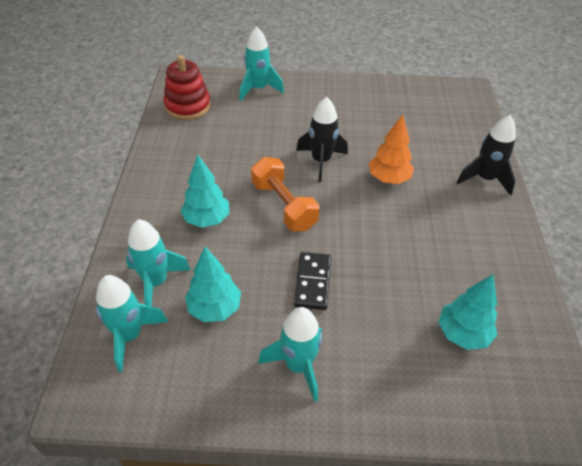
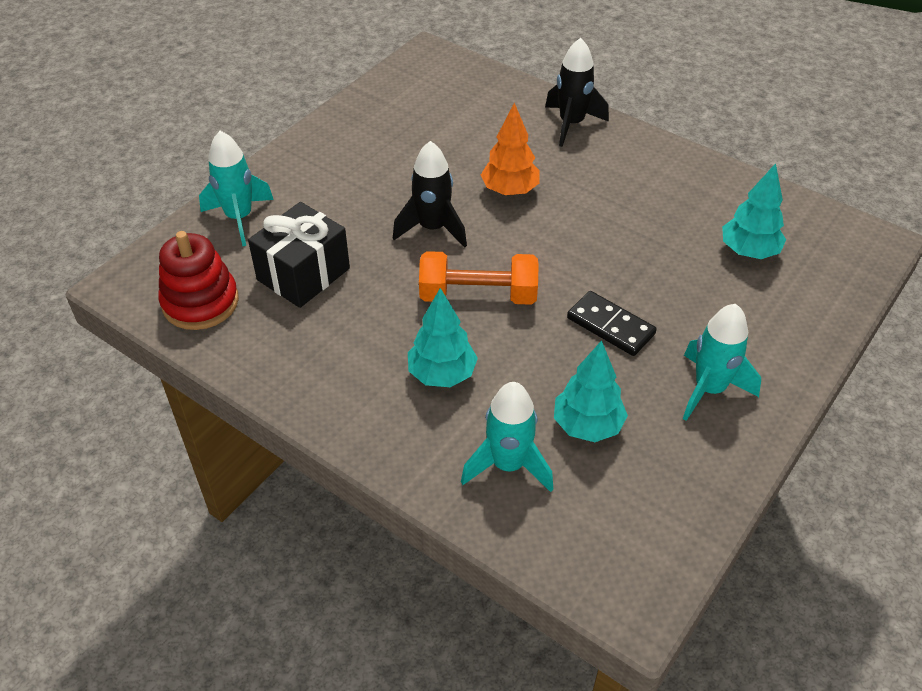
camera: 55 degrees left, 0 degrees up
turquoise rocket [96,275,168,372] -> none
none -> black gift [248,202,350,308]

